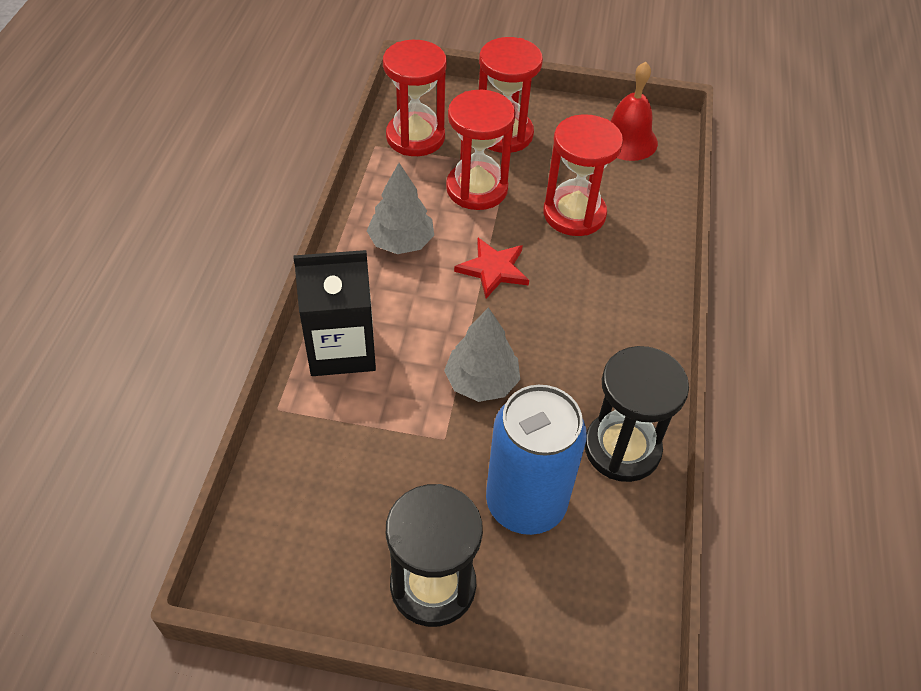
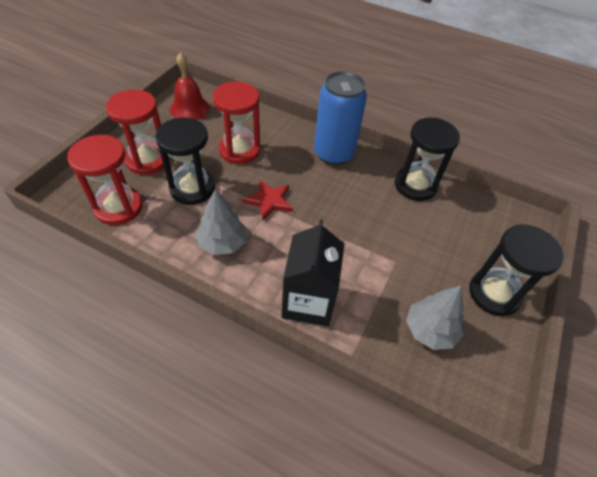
camera: 75 degrees left, 0 degrees up
grey tree [444,307,520,402] -> grey tree moved to [406,286,464,350]
red hourglass [446,90,516,210] -> black hourglass [155,117,215,205]
blue can [486,385,587,535] -> blue can moved to [314,71,367,165]

